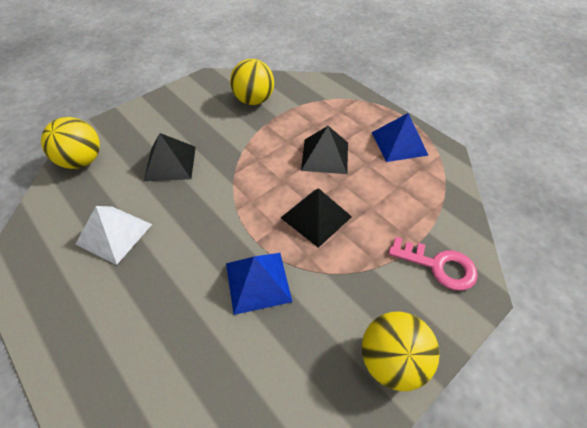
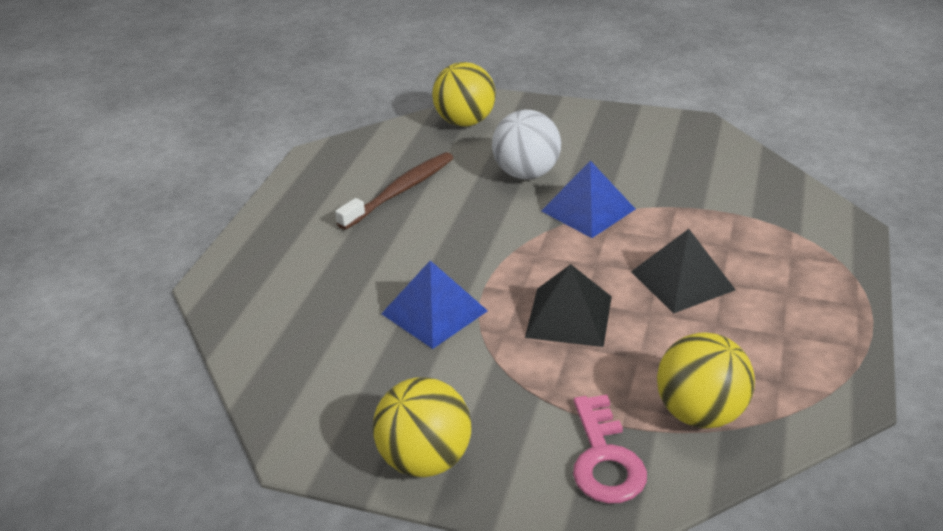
camera: 60 degrees right, 15 degrees down
white pyramid [75,206,152,265] -> brown toothbrush [335,152,453,230]
black pyramid [144,133,196,181] -> white ball [492,110,561,179]
yellow ball [230,59,274,105] -> yellow ball moved to [657,332,755,429]
blue pyramid [371,113,428,162] -> blue pyramid moved to [541,161,636,238]

